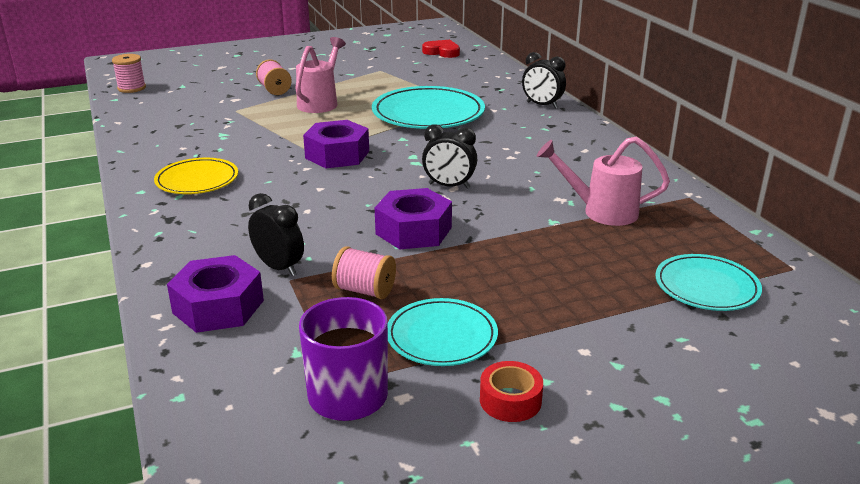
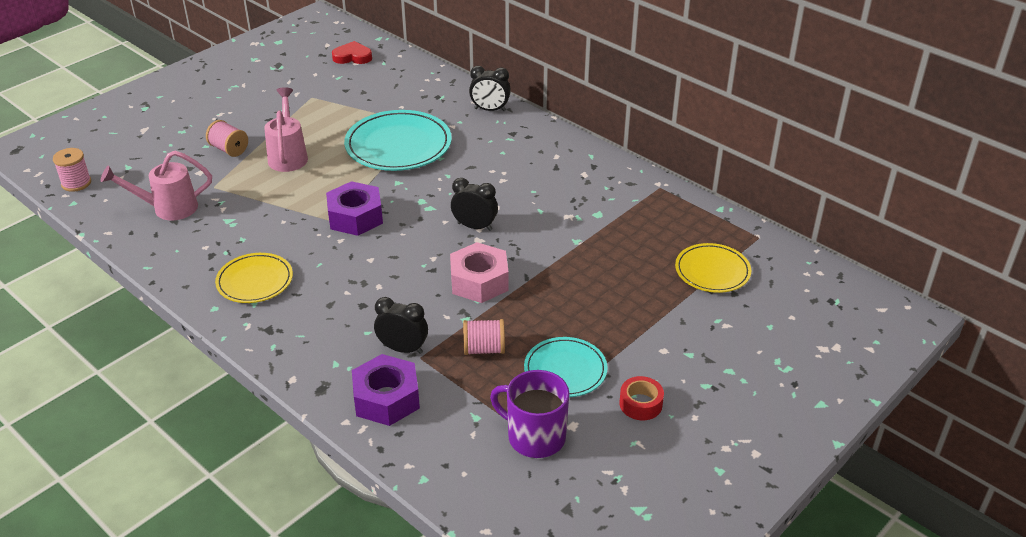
camera: 25 degrees left, 10 degrees up
purple nut [375,188,452,249] -> pink nut [450,242,509,303]
black clock [422,124,477,189] -> black clock turned 150 degrees counterclockwise [451,178,498,231]
pink watering can [537,136,670,226] -> pink watering can moved to [100,151,212,221]
turquoise plate [655,254,762,311] -> yellow plate [675,243,751,293]

